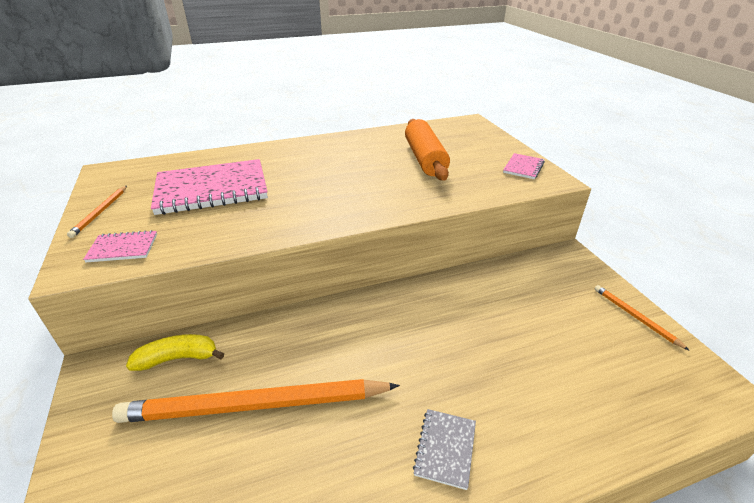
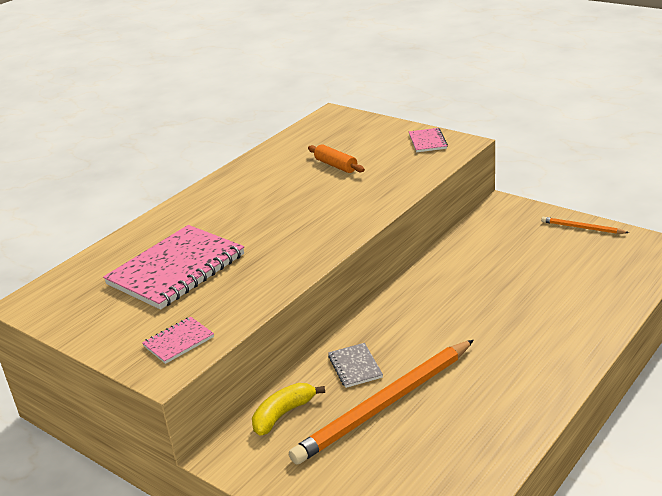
camera: 30 degrees left, 5 degrees down
orange pencil [67,186,127,238] -> none
orange rolling pin [405,119,450,181] -> orange rolling pin [308,144,365,173], size x0.57
grey notebook [413,409,476,490] -> grey notebook moved to [328,343,383,388]

